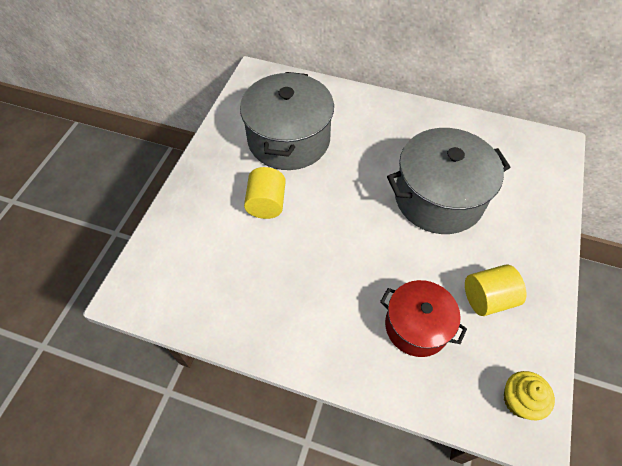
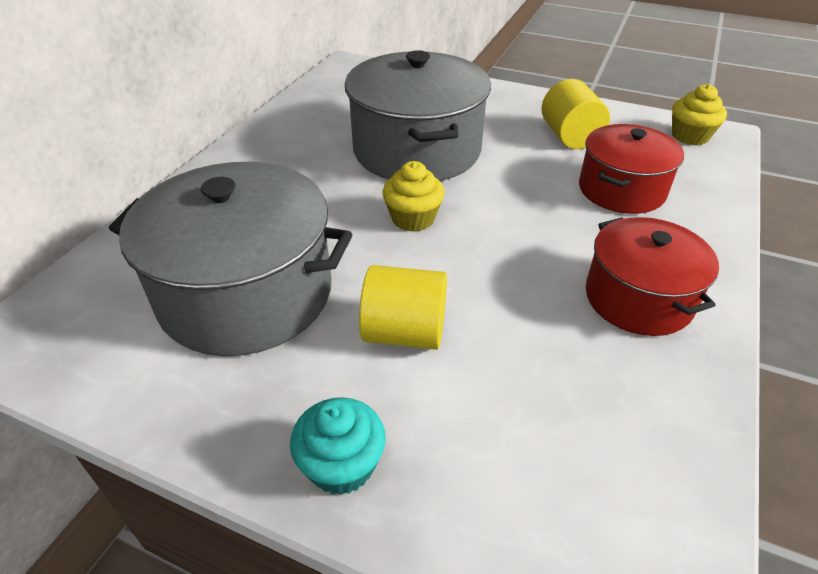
camera: 85 degrees left, 15 degrees down
none -> turquoise cupcake [290,397,386,495]
none -> yellow cupcake [382,161,445,232]
none -> red pot [586,217,719,336]

